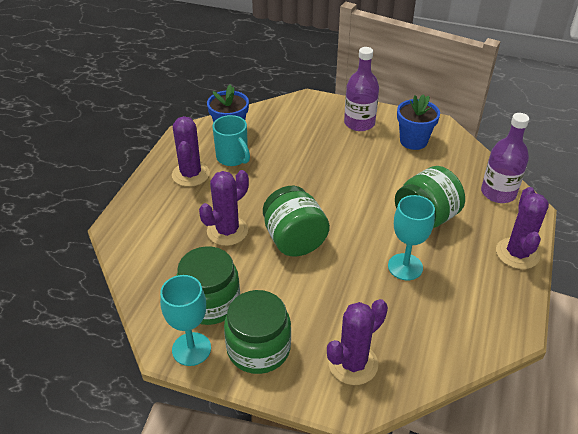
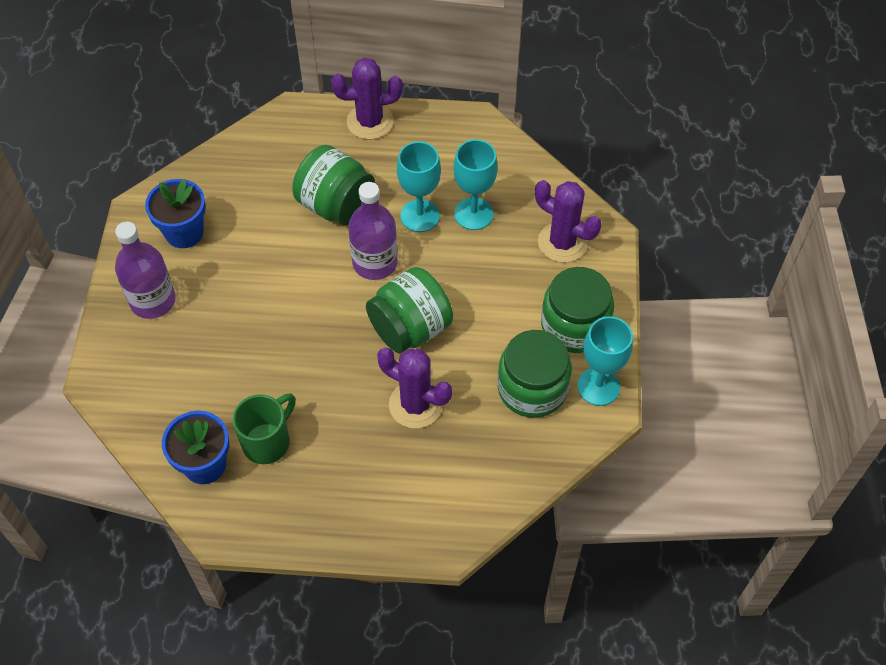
camera: 105 degrees left, 15 degrees up
purple cactus [172,116,210,187] -> none
turquoise mug [213,115,250,166] -> green mug [232,394,296,464]
purple bottle [481,113,529,203] -> purple bottle moved to [348,182,398,280]
none -> turquoise goblet [453,139,498,230]

